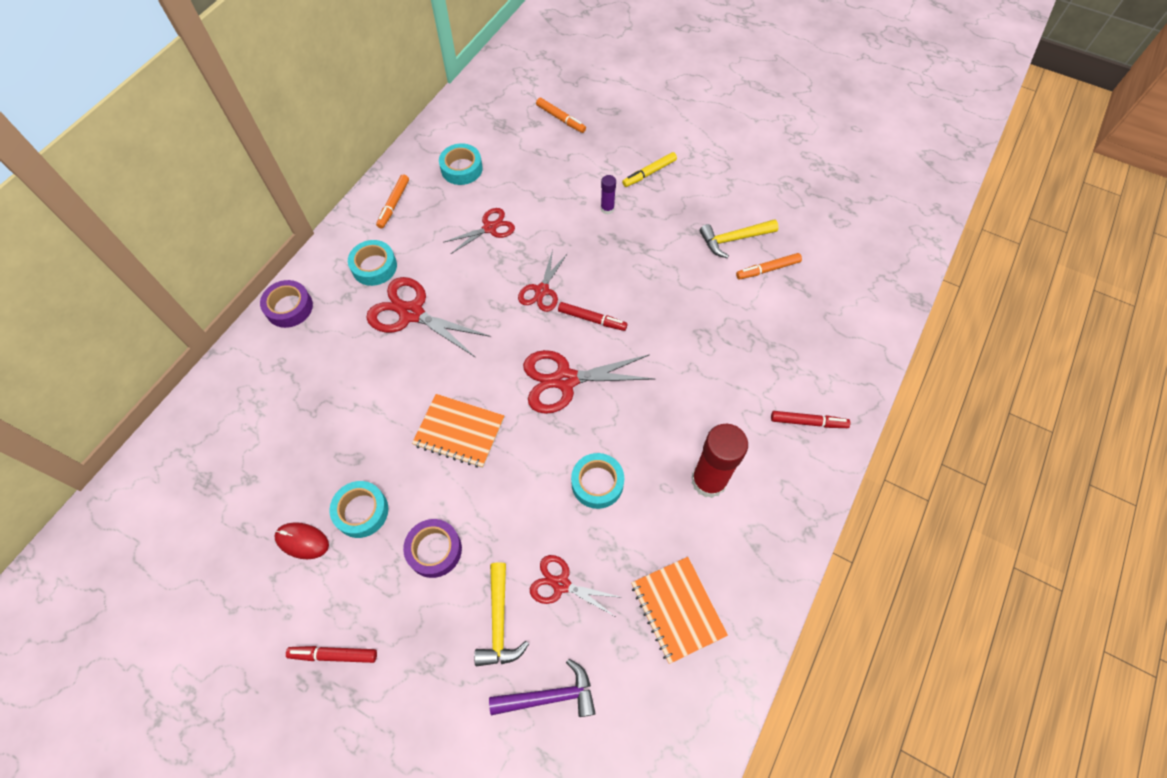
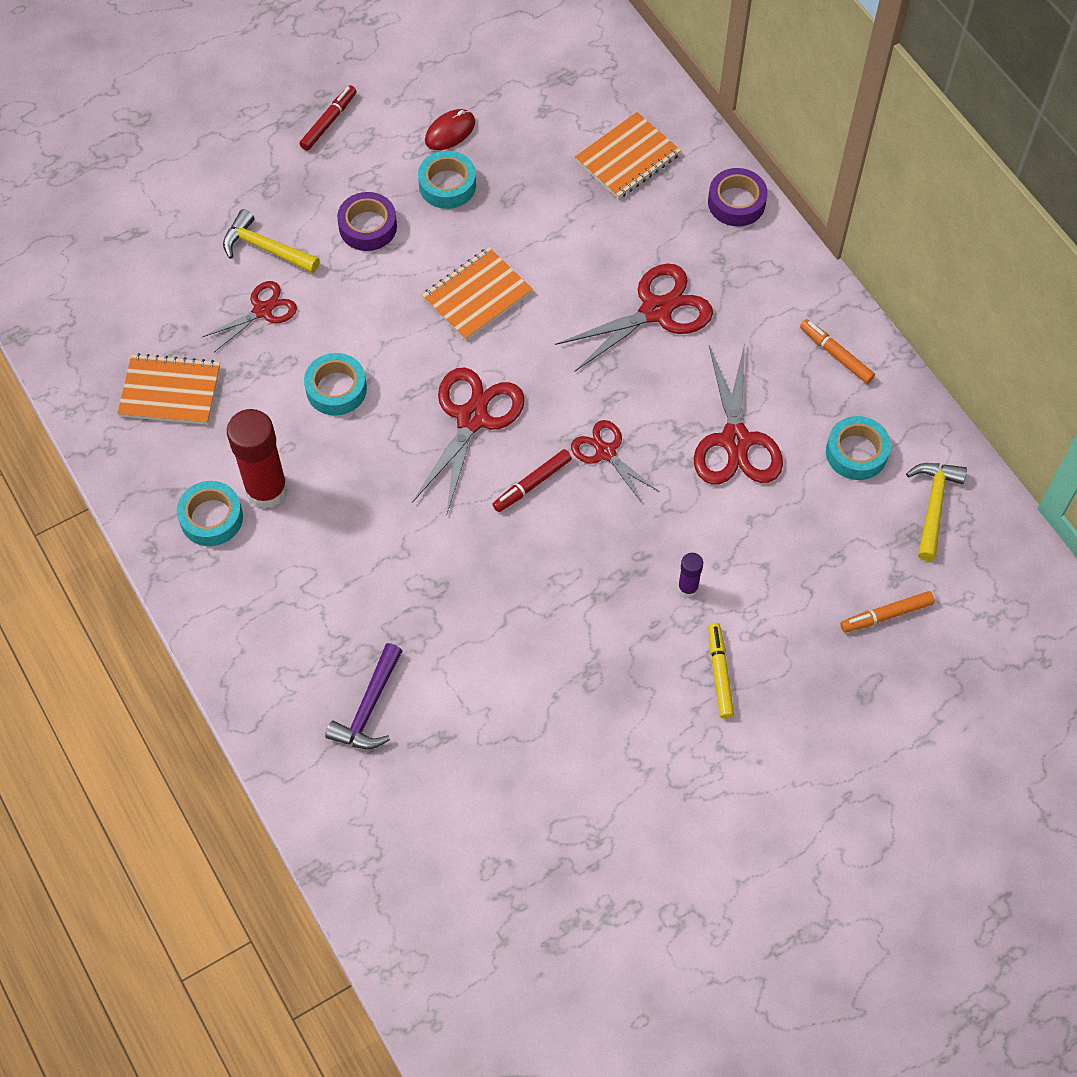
camera: 120 degrees right, 0 degrees up
turquoise tape [348,240,397,286] -> turquoise tape moved to [177,481,243,546]
red scissors [443,208,515,254] -> red scissors [694,343,783,485], size x1.64
purple hammer [489,659,596,717] -> purple hammer moved to [325,643,402,749]
yellow hammer [700,219,779,258] -> yellow hammer moved to [906,463,967,561]
orange marker [736,253,802,280] -> none
red marker [771,411,850,428] -> none
none -> orange notebook [575,112,681,199]

